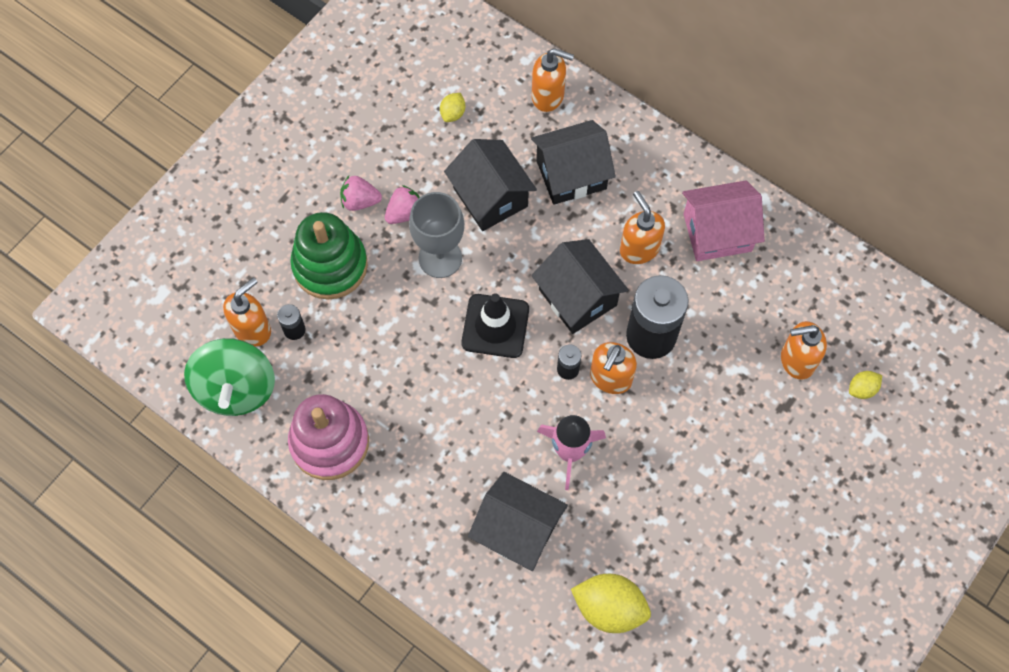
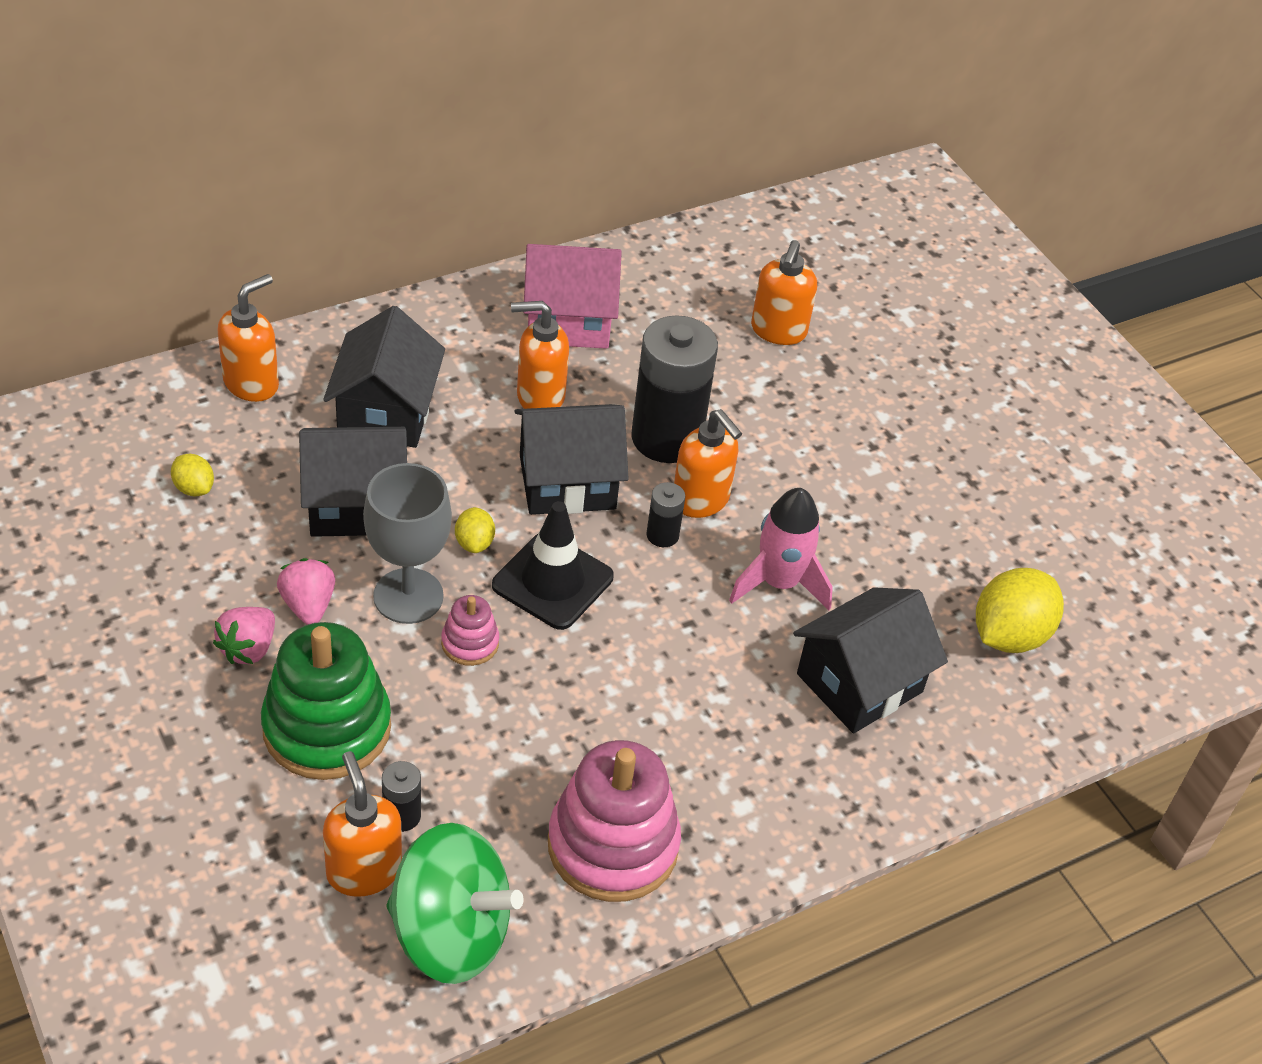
camera: 70 degrees left, 20 degrees down
pink house [682,180,765,261] -> pink house turned 75 degrees clockwise [523,244,622,349]
yellow lemon [849,371,882,399] -> yellow lemon moved to [455,507,495,553]
none -> pink stacking toy [441,595,499,666]

